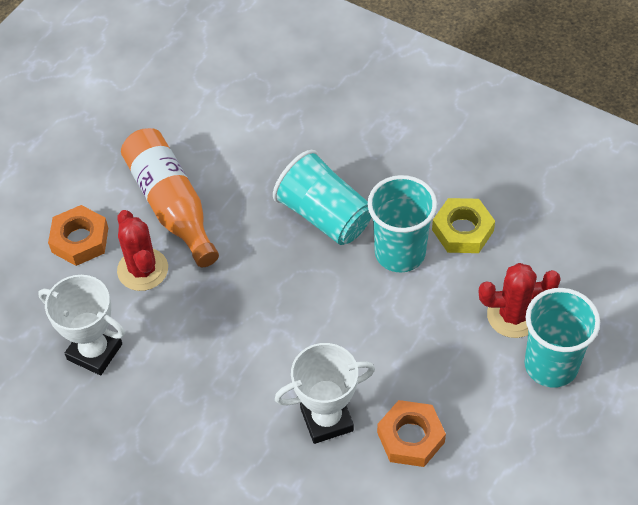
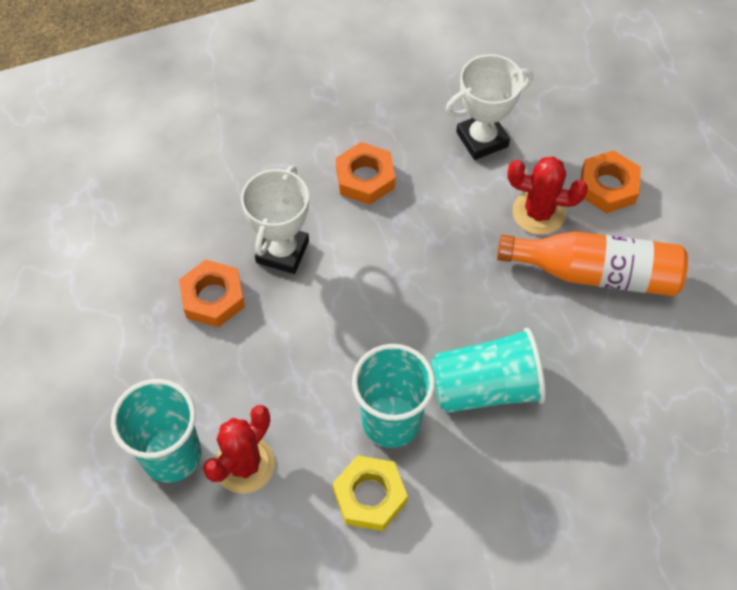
camera: 125 degrees right, 5 degrees up
none -> orange nut [336,142,395,205]

